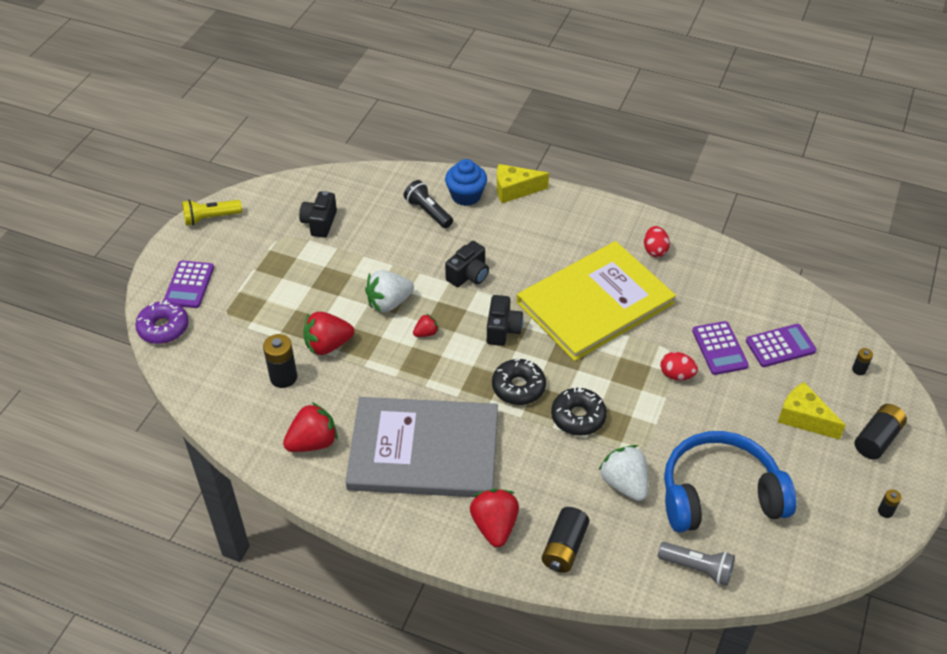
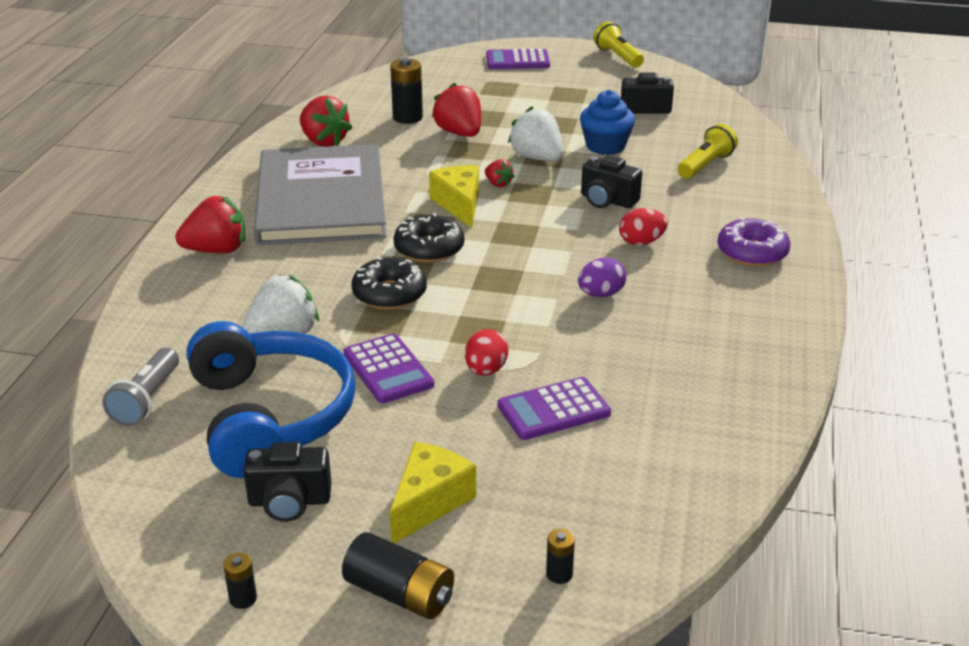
camera: 80 degrees right, 15 degrees down
purple donut [135,300,189,344] -> purple donut moved to [717,217,790,267]
black flashlight [404,180,453,228] -> yellow flashlight [678,124,738,179]
blue cupcake [445,159,487,206] -> blue cupcake moved to [580,90,635,155]
black camera [487,295,523,346] -> black camera moved to [243,442,331,522]
yellow cheese [497,164,549,203] -> yellow cheese moved to [429,165,479,228]
yellow book [517,241,676,361] -> purple egg [578,257,627,297]
black battery [542,507,589,573] -> none
red egg [644,226,670,257] -> red egg moved to [619,208,668,245]
purple calculator [746,324,817,367] -> purple calculator moved to [343,334,434,403]

